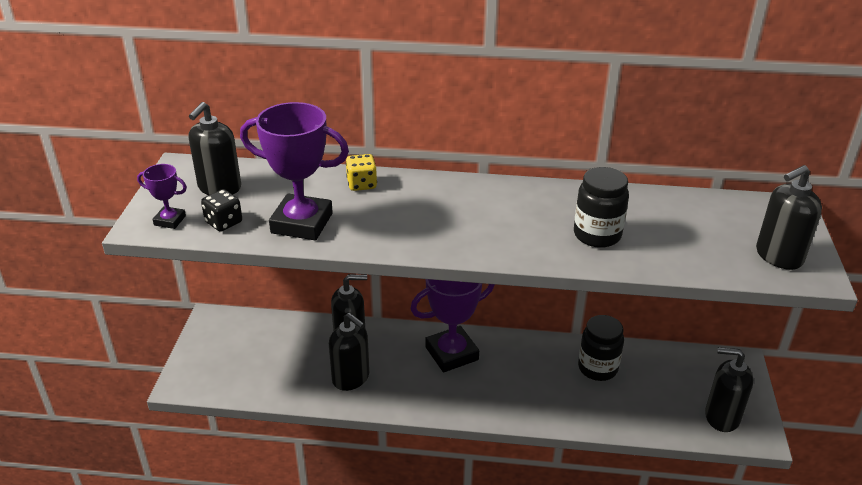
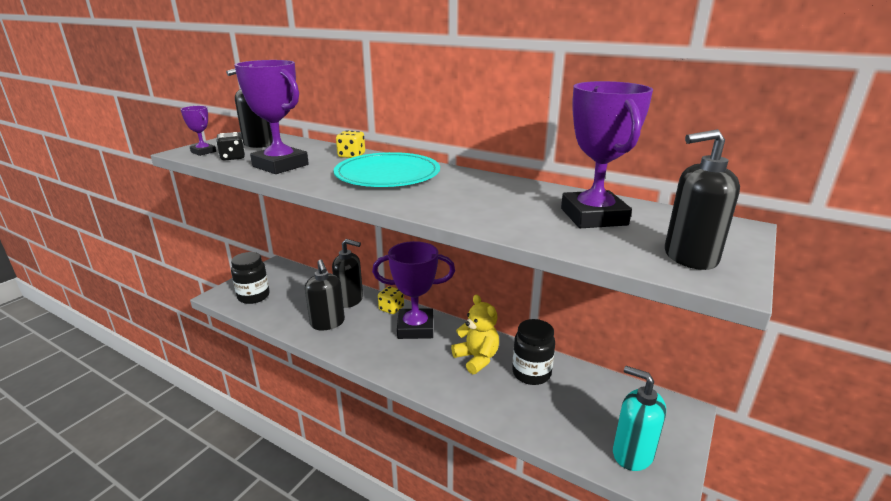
camera: 25 degrees right, 10 degrees down
black jar [574,167,629,248] -> black jar moved to [231,252,270,304]
black soap dispenser [705,347,753,432] -> turquoise soap dispenser [613,366,666,471]
none -> turquoise plate [334,152,440,187]
none -> yellow dice [378,286,404,314]
none -> yellow teddy bear [451,295,499,374]
none -> purple trophy [561,81,653,228]

